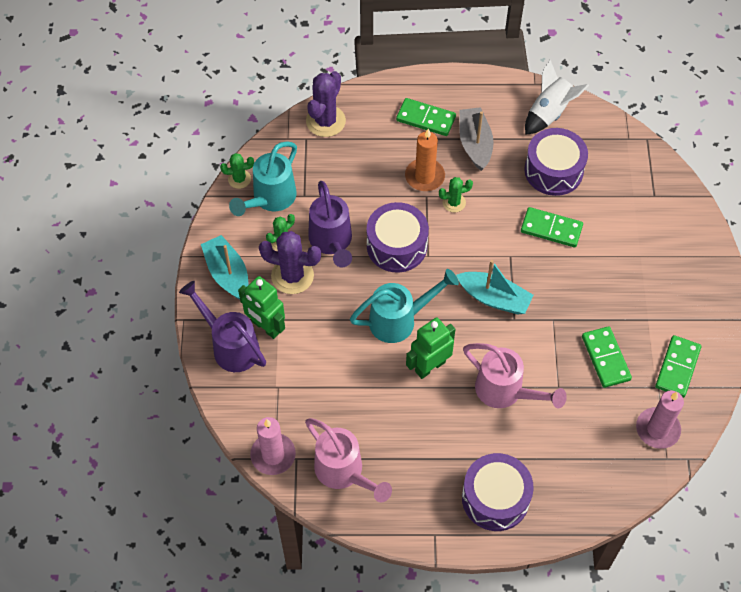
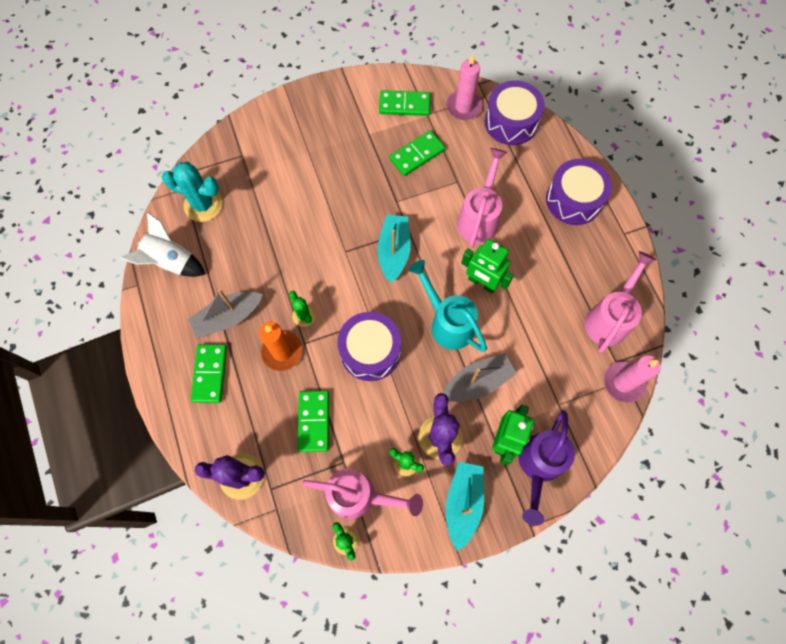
camera: 110 degrees left, 10 degrees up
turquoise boat [201,235,249,299] -> turquoise boat turned 150 degrees clockwise [446,462,484,551]
turquoise watering can [229,141,297,216] -> pink watering can [302,469,423,519]
purple watering can [308,181,352,268] -> none
green domino [521,207,583,247] -> green domino moved to [298,391,329,452]
purple drum [524,128,588,196] -> purple drum moved to [485,80,545,145]
none -> turquoise cactus [162,162,223,222]
none -> grey boat [443,353,517,402]

